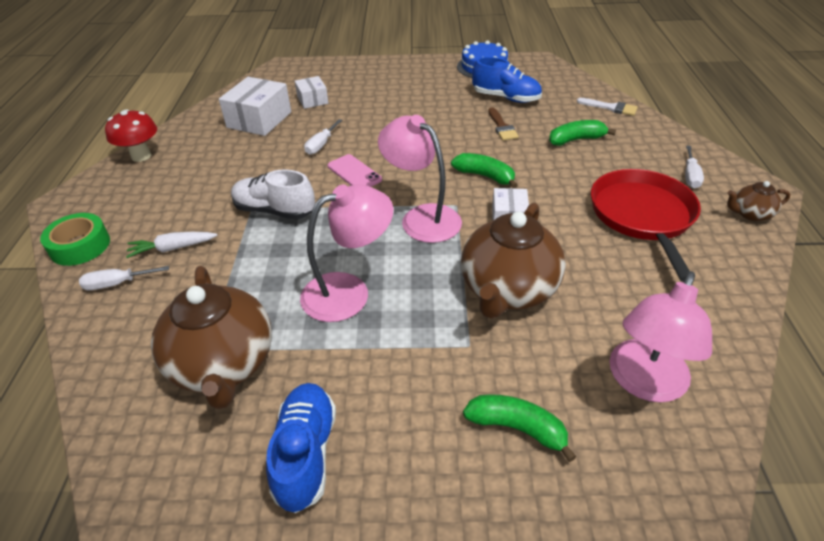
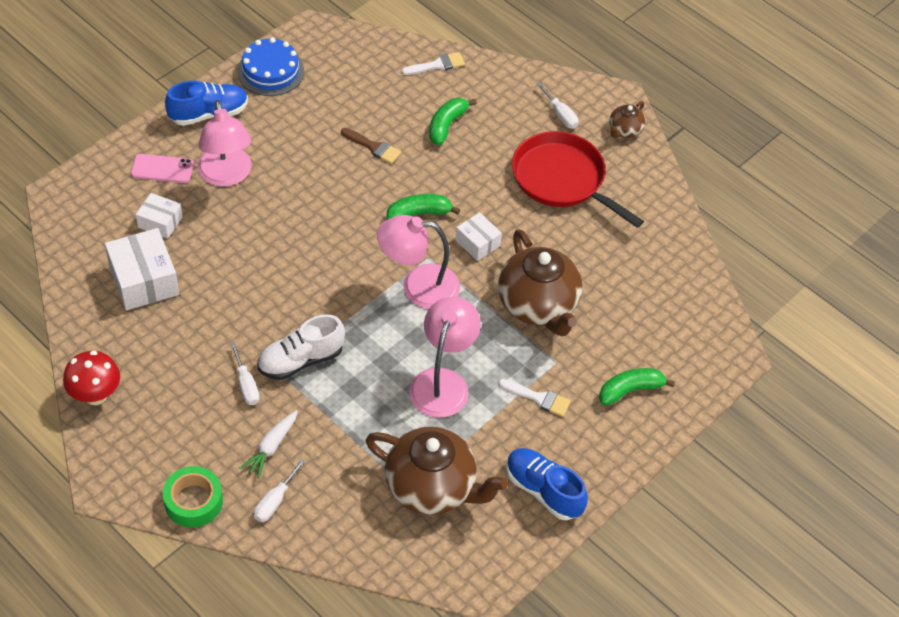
camera: 50 degrees left, 10 degrees up
white screwdriver [304,119,342,155] -> white screwdriver moved to [230,342,259,405]
pink phone [328,154,382,187] -> pink phone moved to [131,154,194,183]
blue shoe [472,57,542,103] -> blue shoe moved to [165,81,248,126]
pink lamp [610,271,712,403] -> pink lamp moved to [197,100,252,187]
none -> white brush [498,379,571,417]

